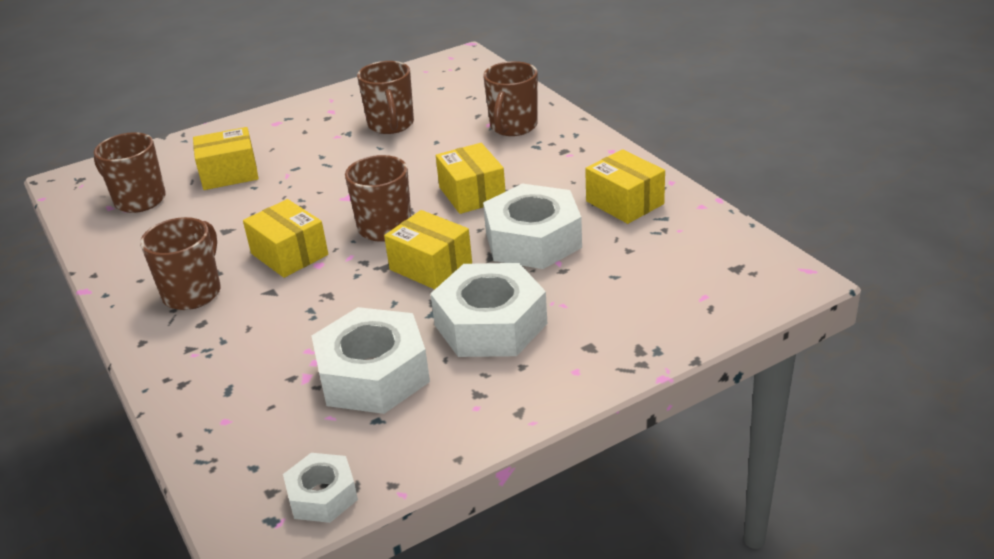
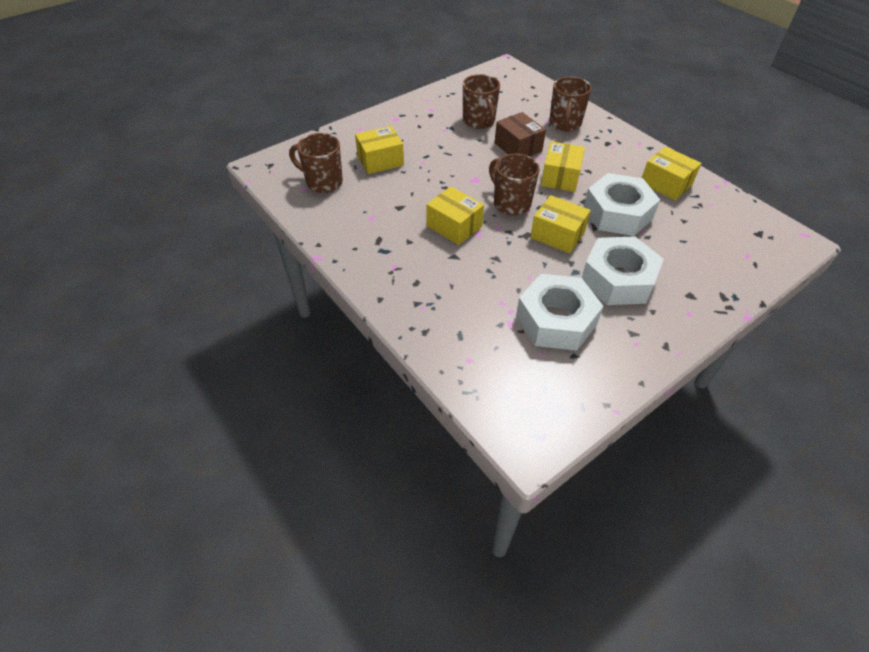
camera: 10 degrees left, 15 degrees up
brown mug [140,217,221,310] -> none
white nut [283,453,358,523] -> none
yellow box [436,143,506,214] -> yellow box turned 45 degrees clockwise [541,141,585,192]
none -> brown box [495,112,546,156]

